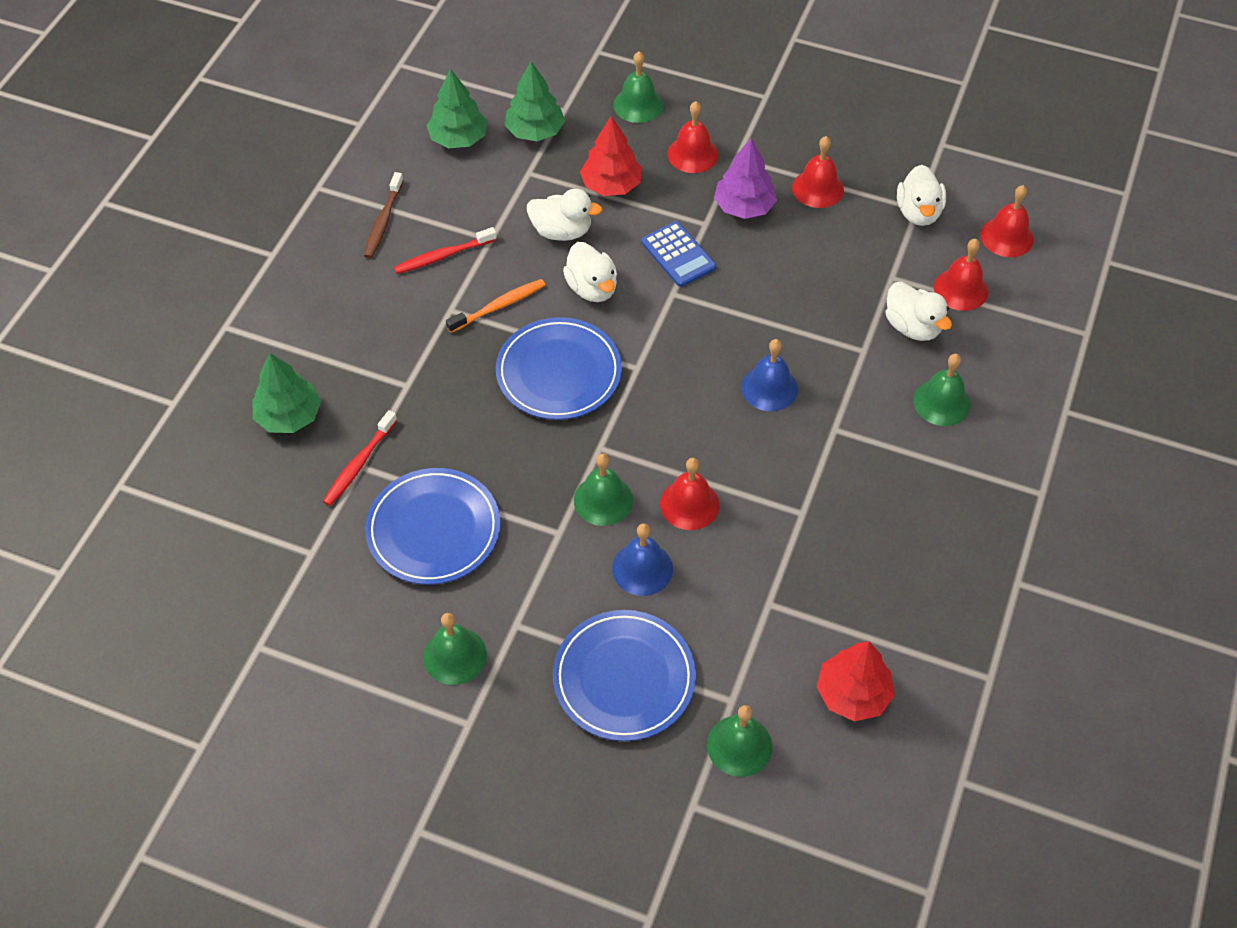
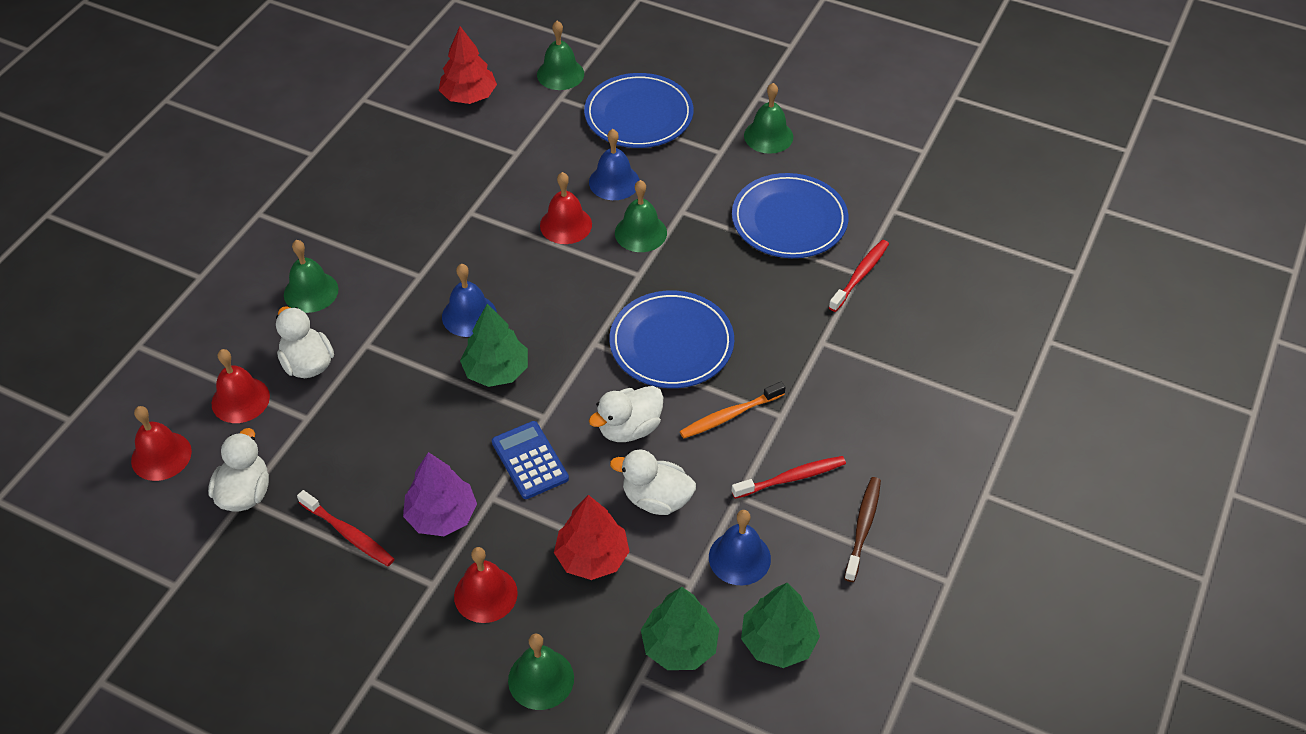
camera: 175 degrees left, 5 degrees down
green tree [252,353,322,433] -> green tree moved to [460,304,528,387]
white duck [563,242,617,302] -> white duck turned 105 degrees counterclockwise [589,386,663,442]
red bell [792,136,844,208] -> red toothbrush [297,490,394,566]
none -> blue bell [709,510,771,585]

